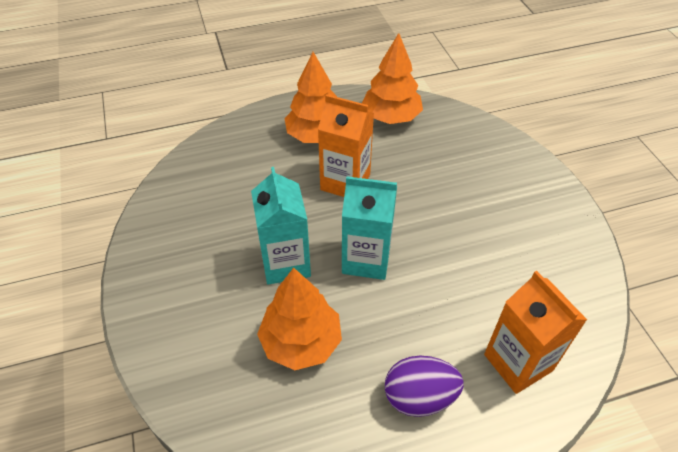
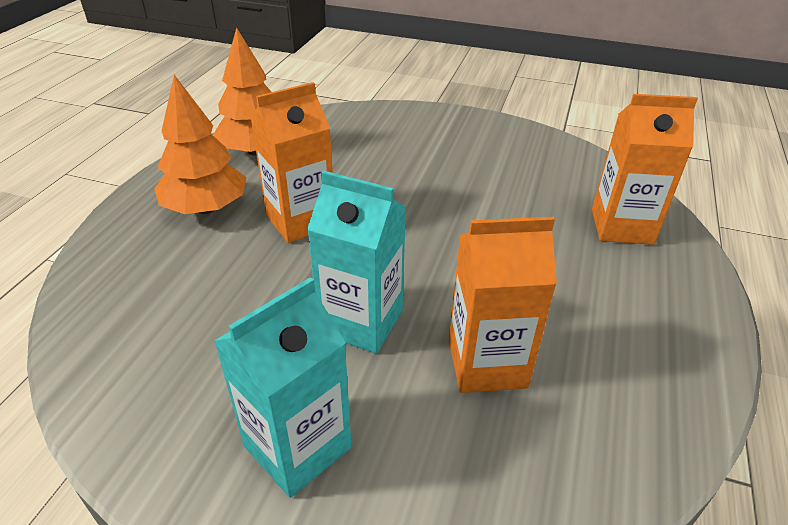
camera: 55 degrees left, 10 degrees down
orange tree [257,268,342,370] -> orange carton [449,217,557,393]
turquoise carton [342,176,397,280] -> turquoise carton moved to [214,277,352,498]
purple egg [385,356,463,417] -> none

